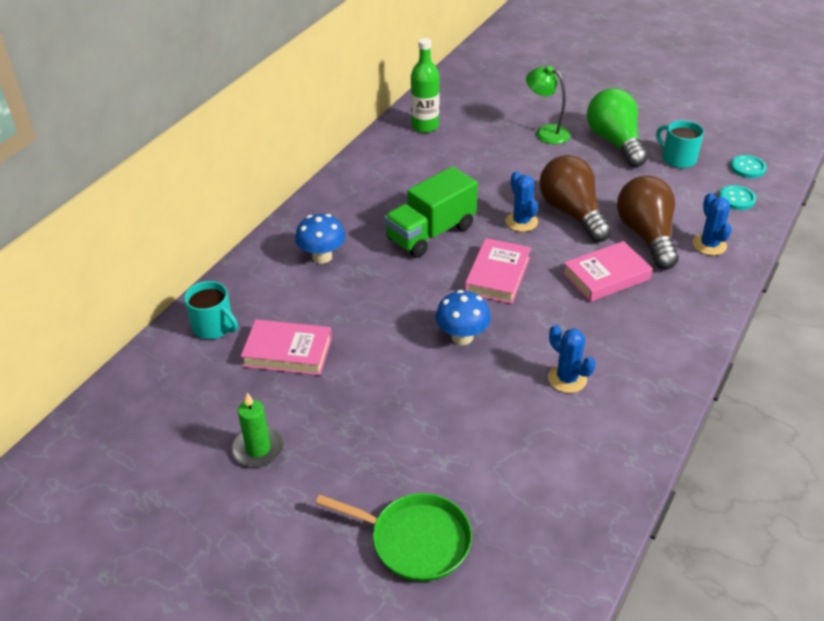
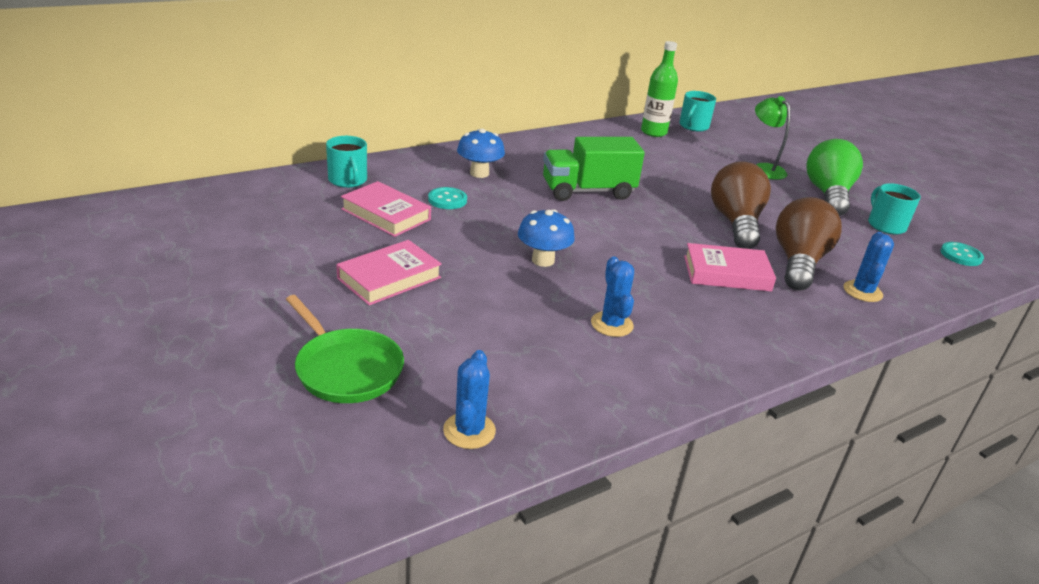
camera: 25 degrees right, 10 degrees down
green candle [232,393,284,467] -> none
pink book [465,238,531,304] -> pink book moved to [336,240,442,305]
blue cactus [505,171,538,232] -> blue cactus moved to [443,350,496,449]
turquoise button [718,185,756,210] -> turquoise button moved to [428,187,467,209]
none -> turquoise mug [679,91,716,132]

